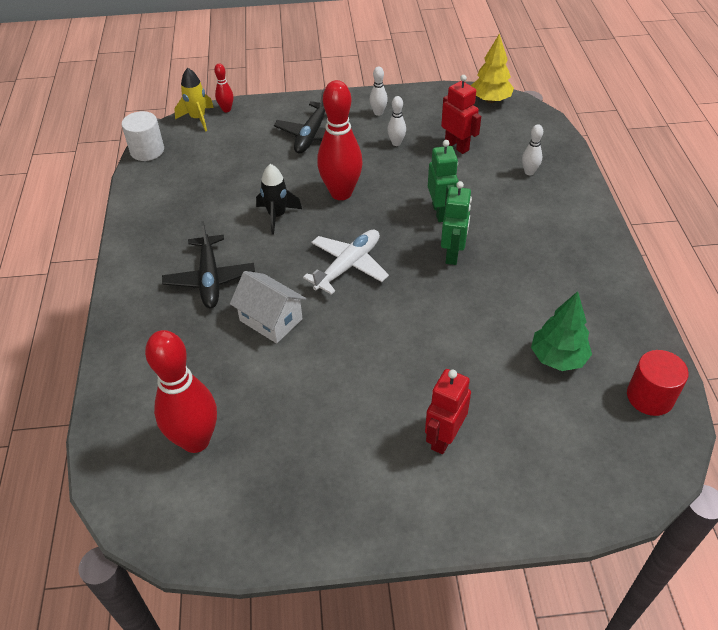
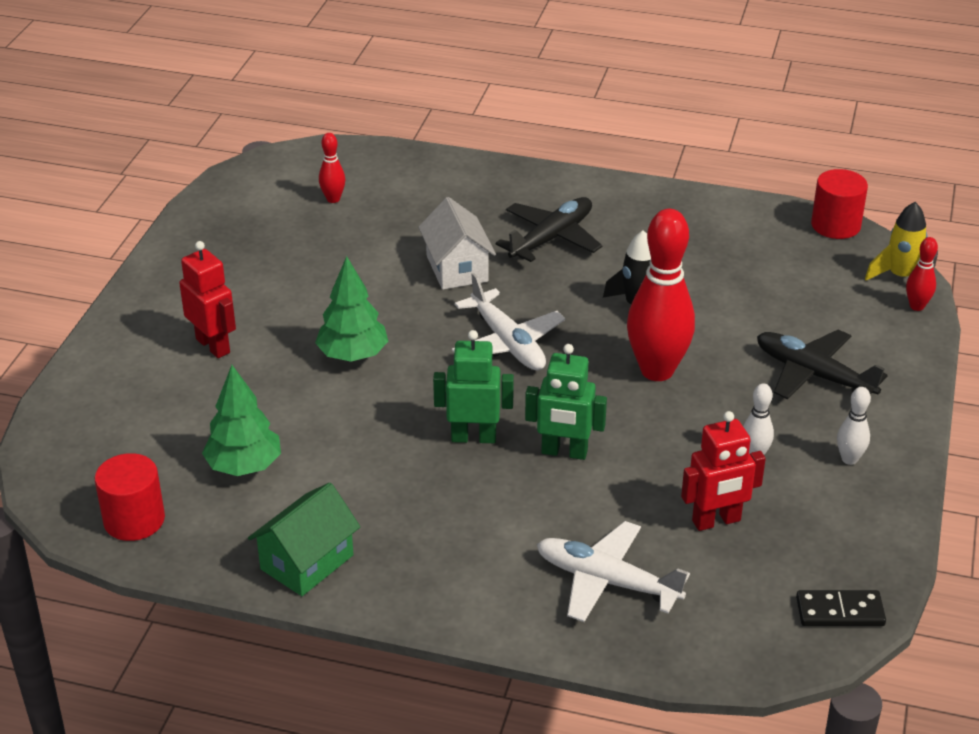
camera: 110 degrees right, 10 degrees down
white cylinder [122,111,164,161] -> red cylinder [811,169,868,239]
red bowling pin [145,330,217,453] -> red bowling pin [319,133,345,203], size x0.45
black plane [162,221,255,308] -> black plane turned 120 degrees clockwise [496,197,602,262]
white house [230,271,306,343] -> white house turned 75 degrees counterclockwise [418,197,496,290]
green robot [441,181,472,265] -> green robot turned 150 degrees clockwise [433,330,514,443]
yellow tree [471,33,514,103] -> black domino [796,590,886,626]
white bowling pin [522,124,543,175] -> white plane [537,521,690,622]
none -> green house [248,483,360,596]
none -> green tree [315,256,388,362]

